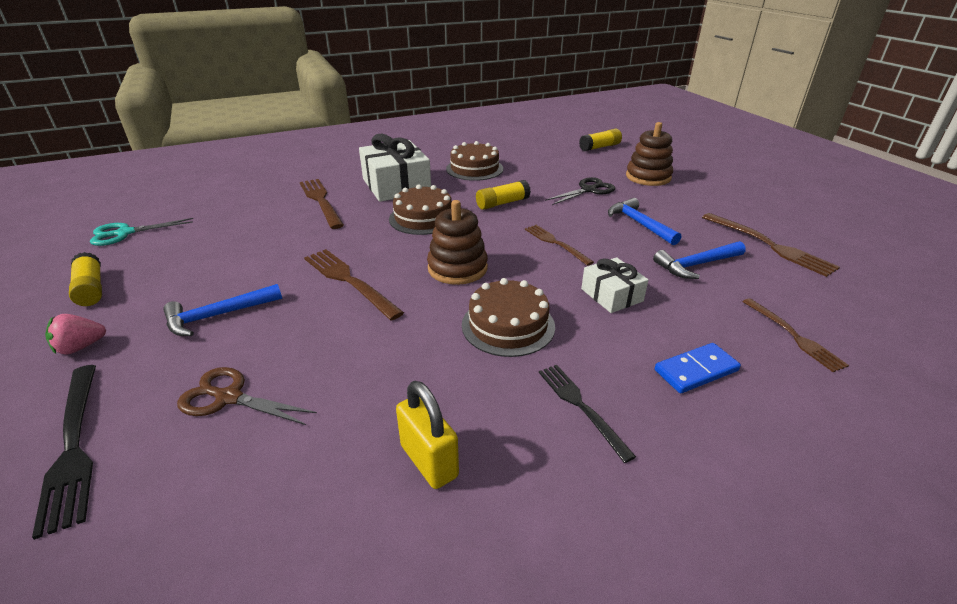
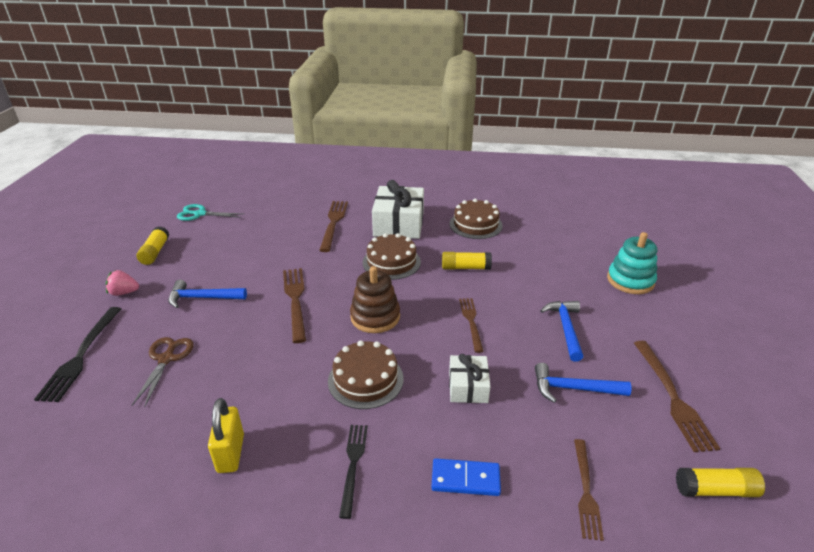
camera: 30 degrees right, 0 degrees up
brown scissors [177,367,317,425] -> brown scissors turned 45 degrees clockwise [131,337,194,408]
black scissors [545,177,615,205] -> none
yellow glue stick [579,129,622,151] -> yellow glue stick moved to [676,468,765,497]
brown stacking toy [626,122,673,186] -> turquoise stacking toy [607,232,657,294]

